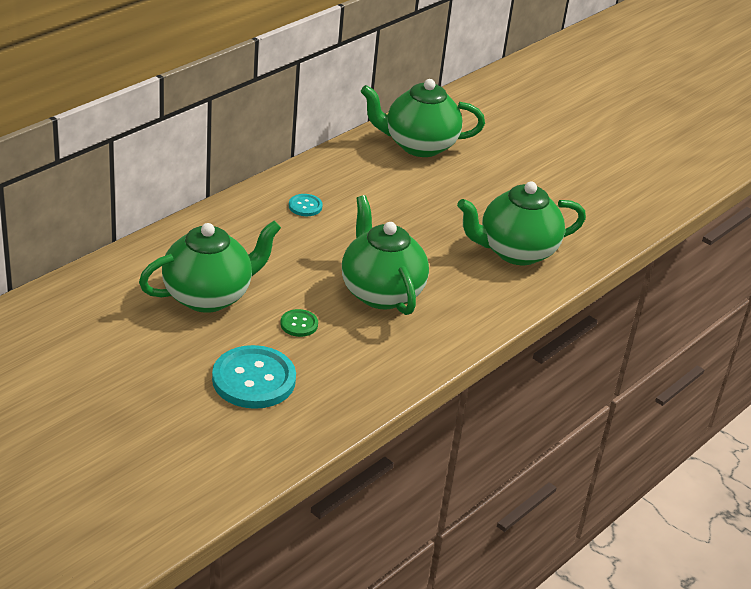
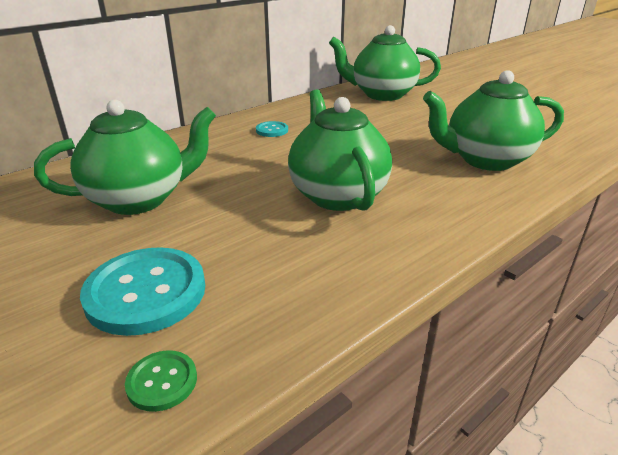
camera: 10 degrees right, 5 degrees down
green button [280,309,318,337] -> green button moved to [125,350,197,412]

